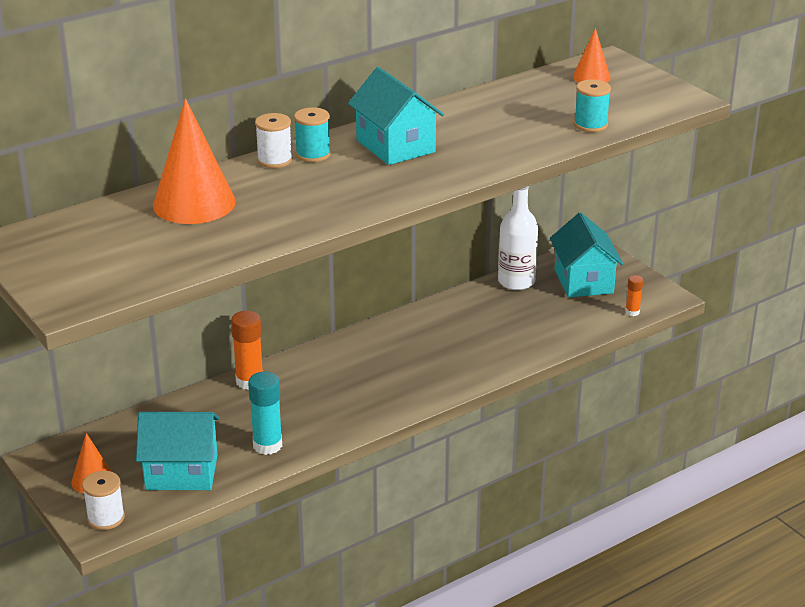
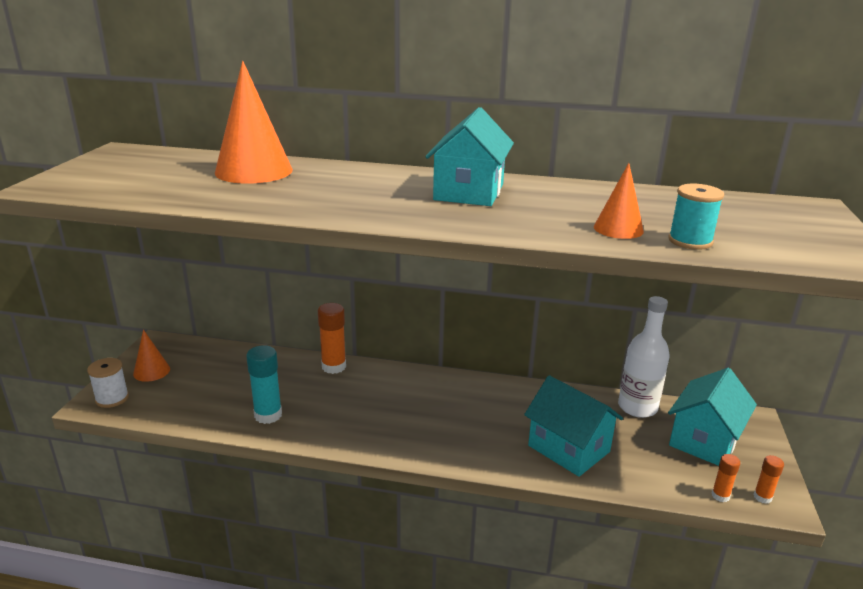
camera: 45 degrees right, 5 degrees down
turquoise house [136,412,220,490] -> turquoise house moved to [524,375,623,477]
white spool [255,113,292,168] -> none
turquoise spool [294,107,331,162] -> none
orange cone [573,28,611,83] -> orange cone moved to [594,163,644,239]
none -> orange glue stick [753,455,784,504]

